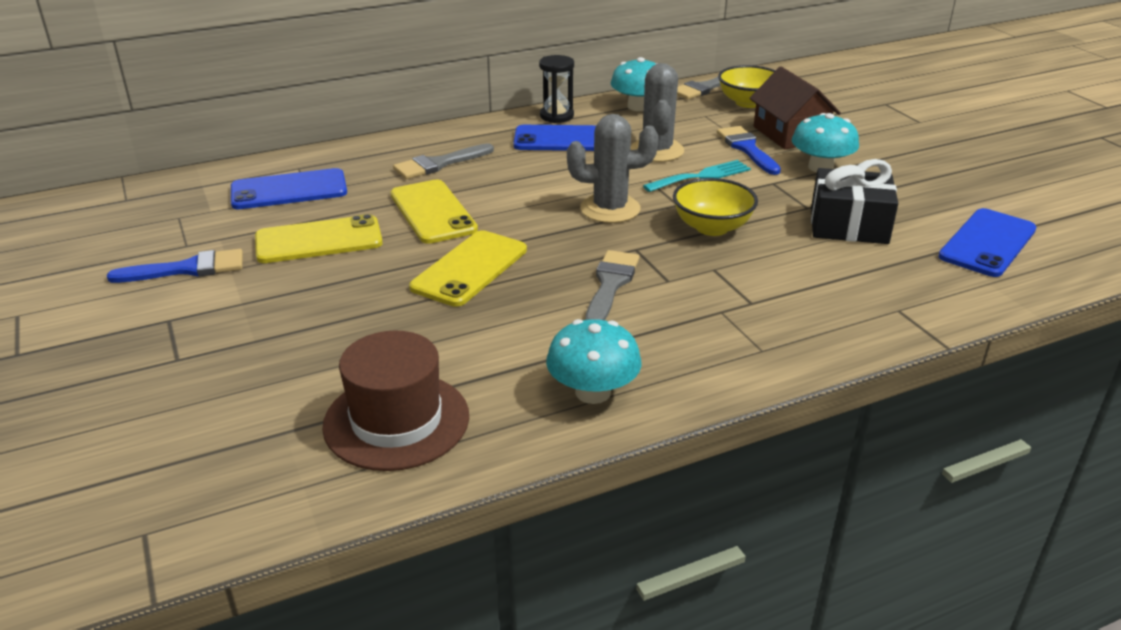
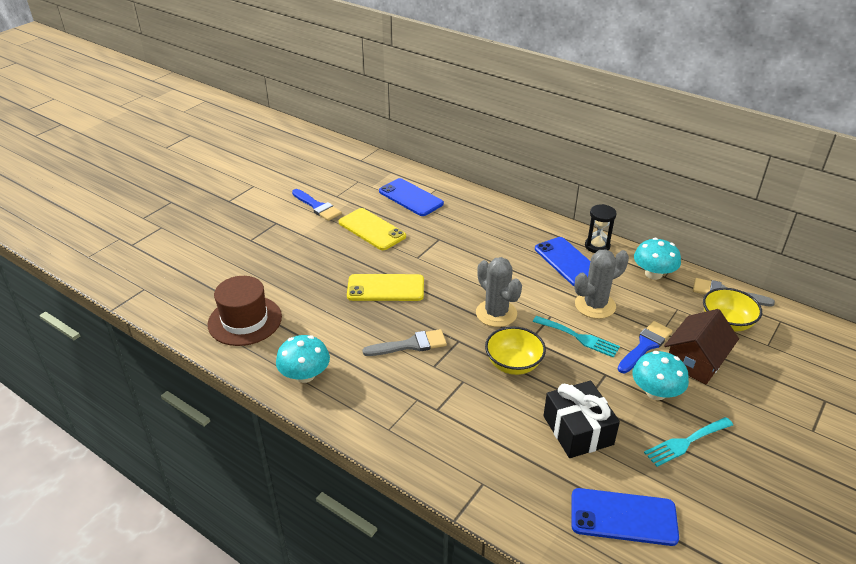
camera: 60 degrees right, 5 degrees up
yellow phone [390,180,478,244] -> none
grey brush [393,143,494,179] -> none
none -> turquoise fork [644,417,733,467]

